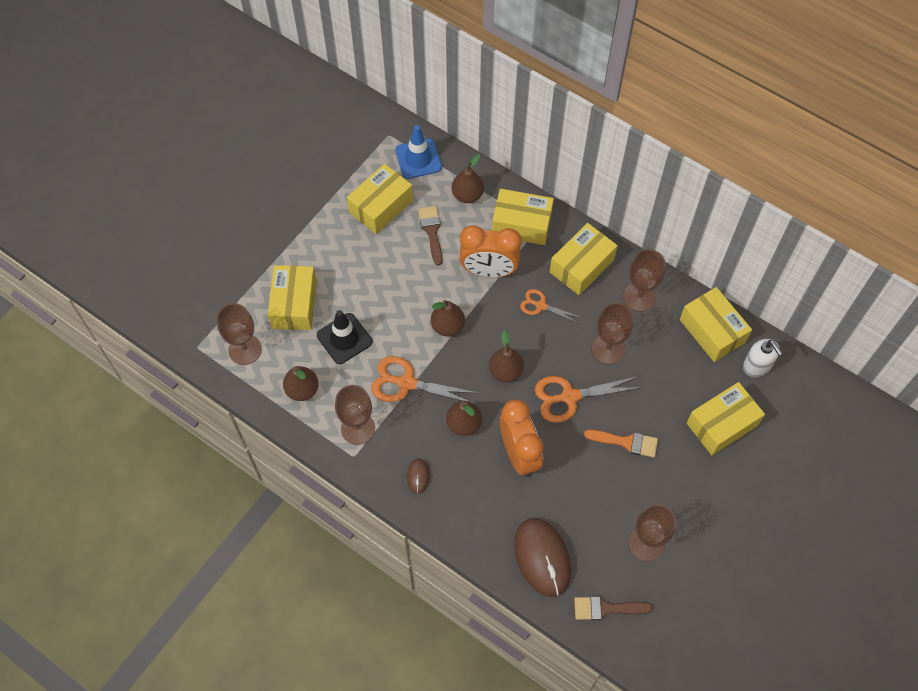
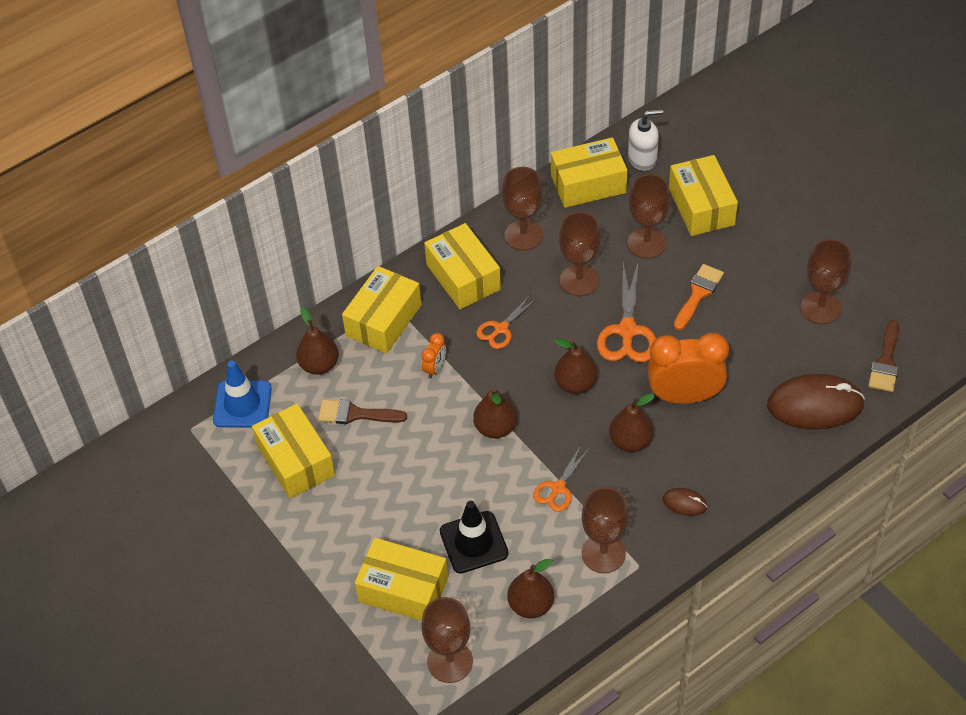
camera: 70 degrees left, 10 degrees down
orange scissors [371,356,478,404] -> orange scissors [533,445,590,512], size x0.60
orange clock [459,225,522,278] -> orange clock [422,333,446,379], size x0.46
none -> brown goblet [627,174,670,258]

